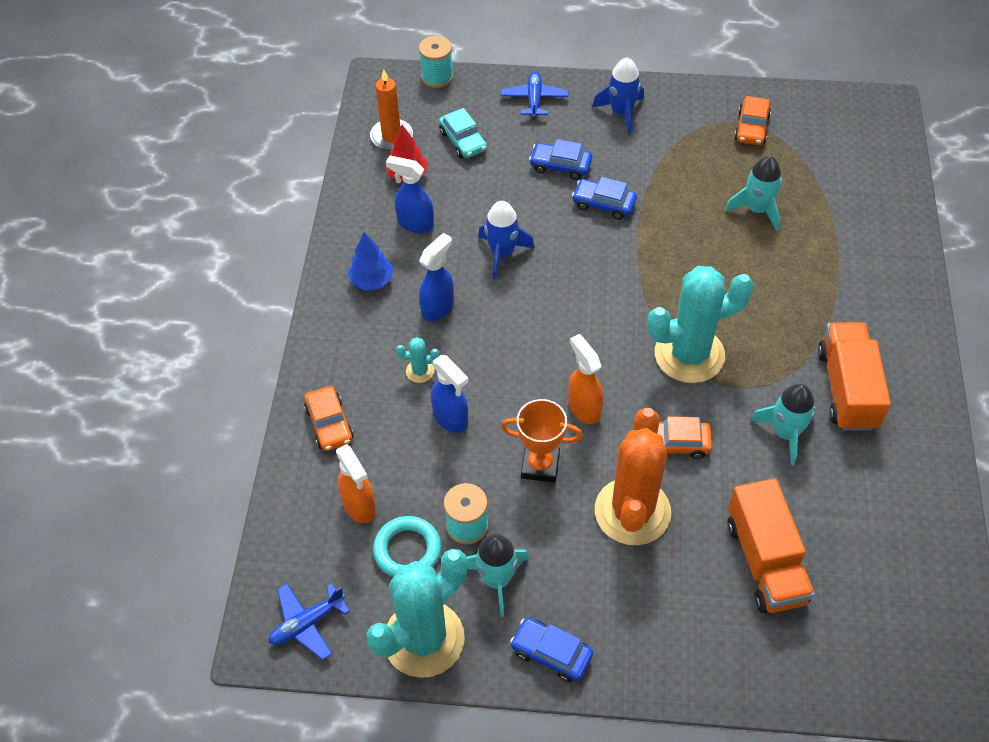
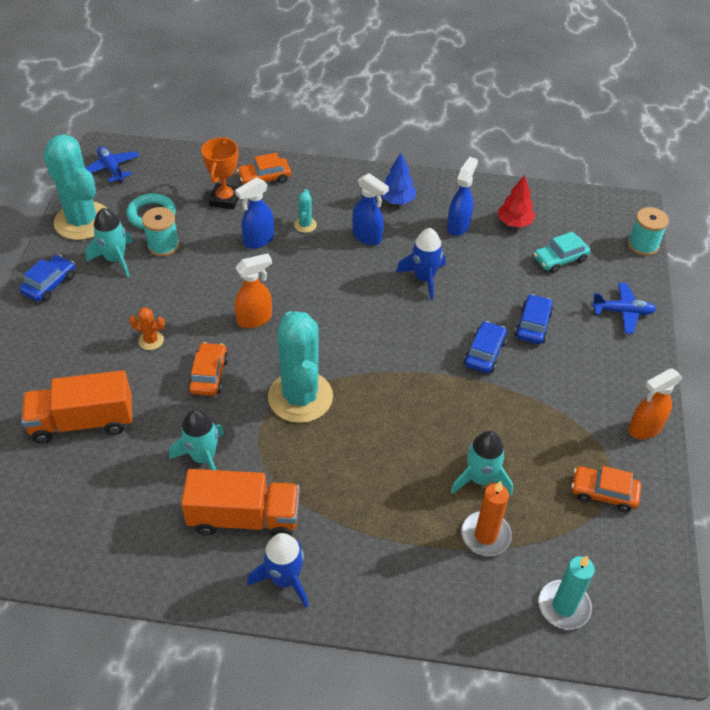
camera: 90 degrees right, 5 degrees down
orange spray bottle [336,444,376,523] -> orange spray bottle moved to [628,368,683,439]
orange candle [370,69,413,150] -> orange candle moved to [461,481,512,556]
orange trophy [501,399,583,483] -> orange trophy moved to [201,137,239,210]
blue rocket [592,57,644,134] -> blue rocket moved to [247,533,309,608]
orange cactus [595,408,671,545] -> orange cactus [129,307,165,350], size x0.40
none -> turquoise candle [539,556,595,630]

